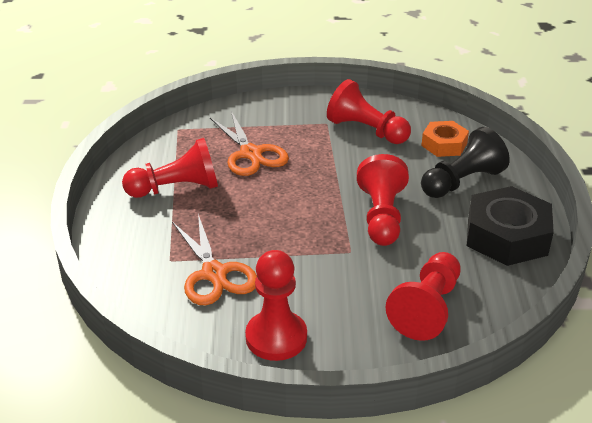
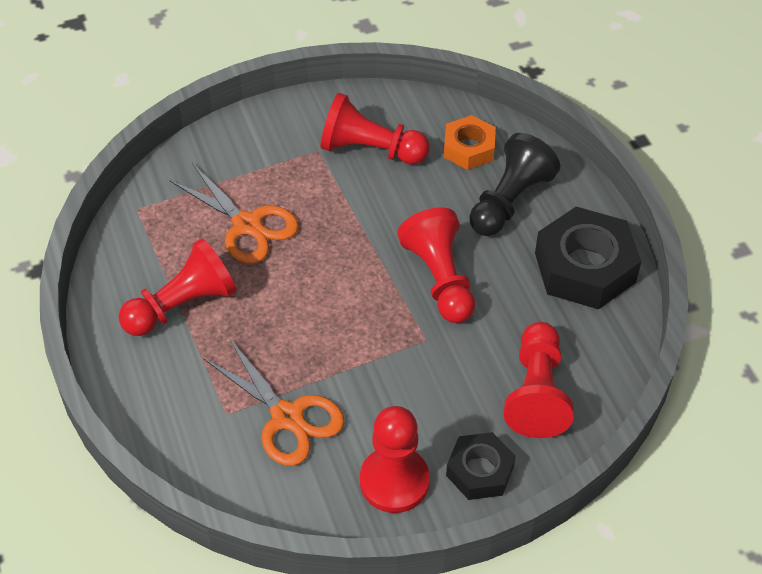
camera: 20 degrees left, 15 degrees up
none -> black nut [446,432,516,500]

